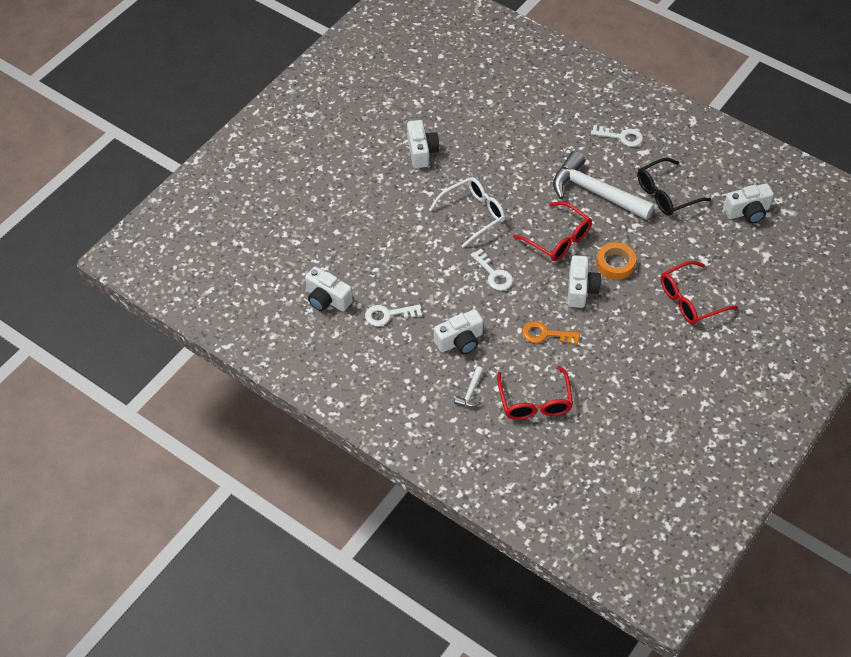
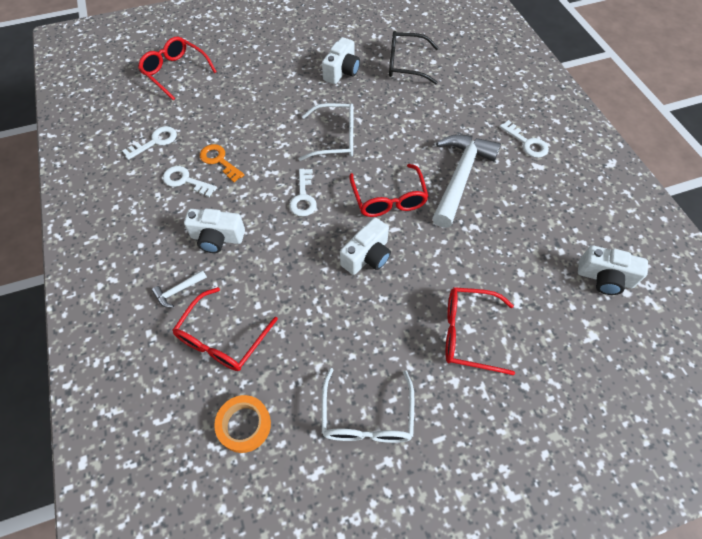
camera: 35 degrees right, 5 degrees up
white camera [305,267,353,311] -> white key [122,126,177,160]
orange key [522,321,580,345] -> orange key moved to [200,144,244,182]
white hammer [553,151,655,220] -> white hammer turned 45 degrees clockwise [432,134,501,228]
orange tape [596,242,636,280] -> orange tape moved to [214,395,271,453]
black glasses [637,158,711,216] -> black glasses moved to [389,31,439,84]
none -> red glasses [138,37,217,100]
none -> white glasses [322,368,414,443]

